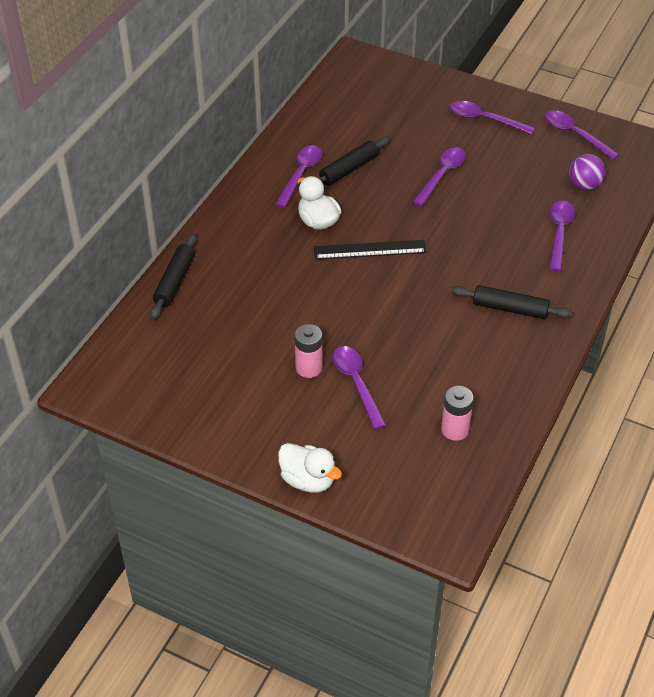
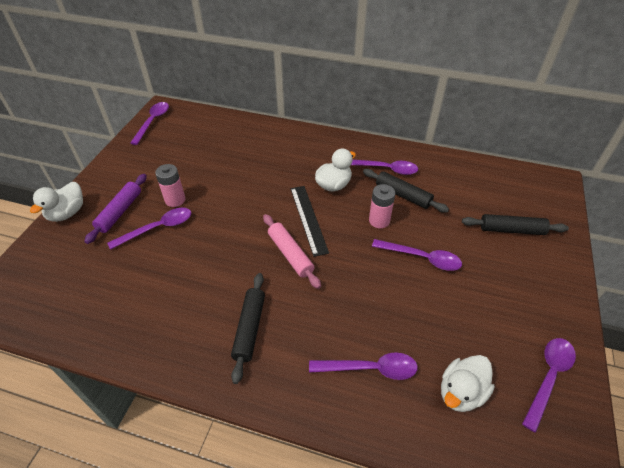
camera: 80 degrees right, 0 degrees up
black rolling pin [150,233,197,320] -> black rolling pin moved to [462,214,569,235]
pink battery [441,386,474,441] -> pink battery moved to [369,184,395,228]
purple spoon [450,101,535,134] -> purple spoon moved to [130,102,169,145]
purple ball [569,154,605,190] -> white duck [441,355,495,412]
none -> purple rolling pin [84,174,147,244]
none -> pink rolling pin [263,214,321,289]

